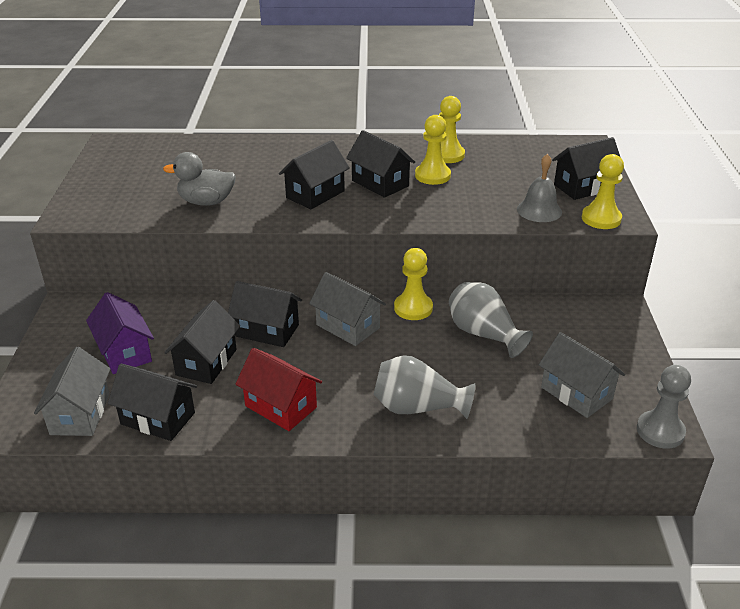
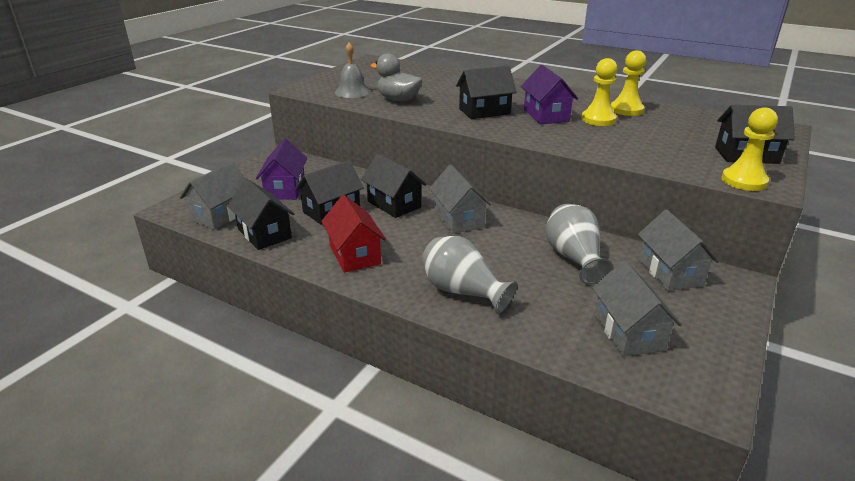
camera: 30 degrees right, 5 degrees down
black house [346,130,415,198] -> purple house [521,65,578,124]
yellow pawn [394,248,433,320] -> none
grey bell [517,154,562,222] -> grey bell moved to [335,42,370,98]
grey pawn [637,365,691,448] -> none
none -> grey house [638,210,719,291]

